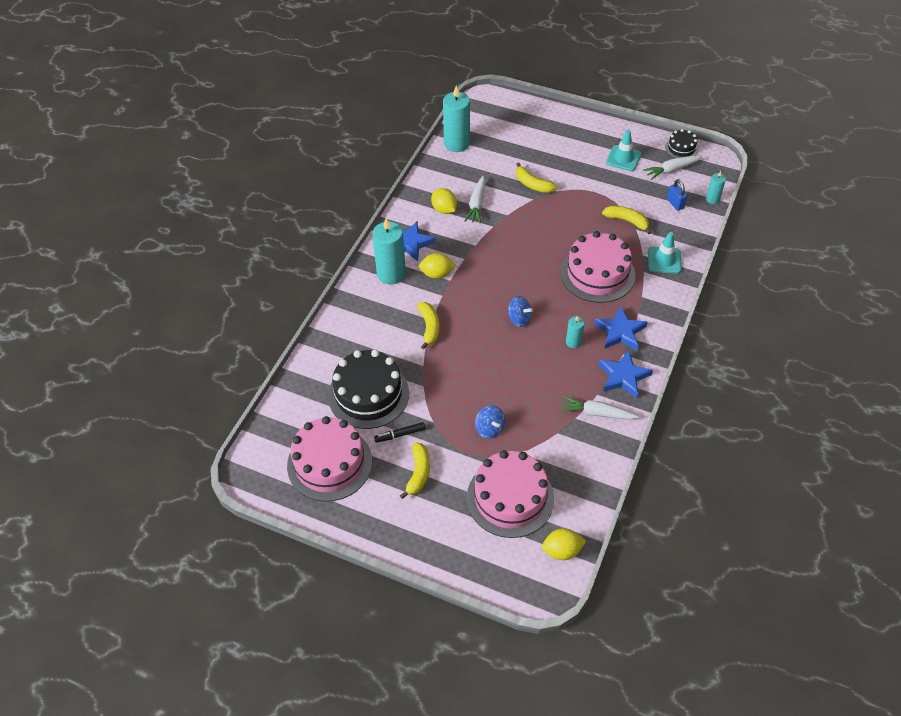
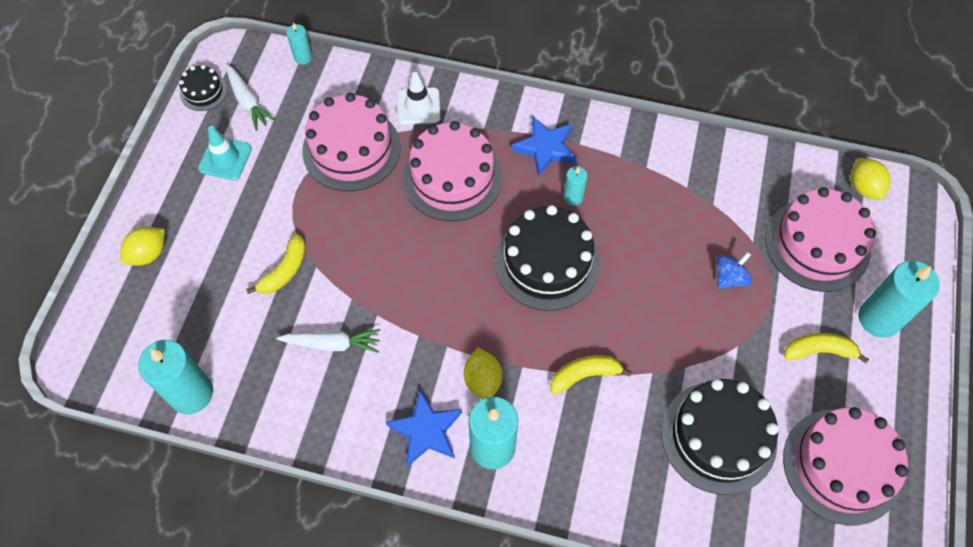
camera: 100 degrees left, 10 degrees up
black marker [374,422,425,443] -> none
yellow lemon [431,188,457,214] -> yellow lemon moved to [120,227,165,266]
blue spinning top [508,296,533,327] -> black cake [495,205,600,311]
white carrot [560,396,639,420] -> none
blue star [598,350,653,398] -> none
yellow banana [602,206,651,234] -> pink cake [302,93,401,191]
turquoise traffic cone [648,232,682,273] -> white traffic cone [397,72,440,125]
blue padlock [667,179,687,211] -> none
none -> turquoise candle [858,261,940,337]

